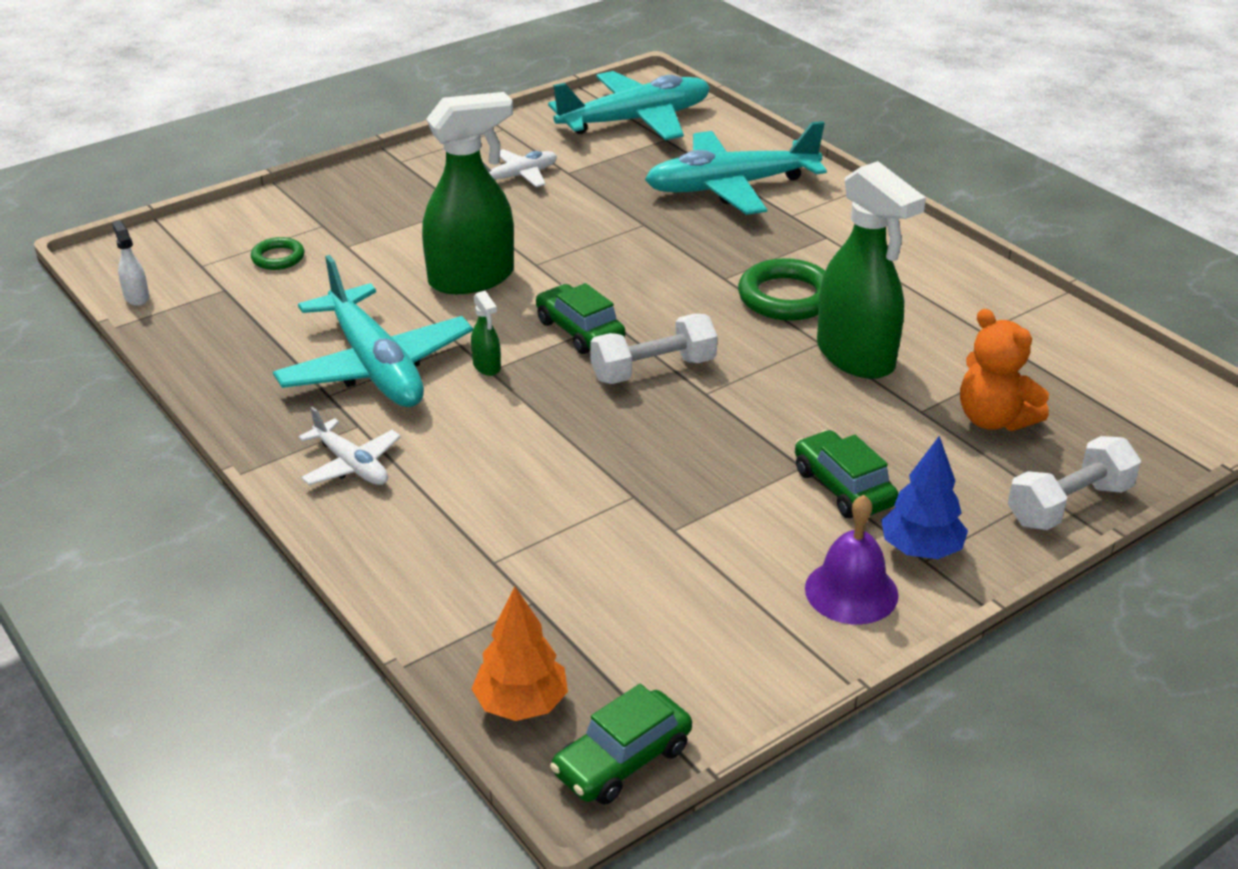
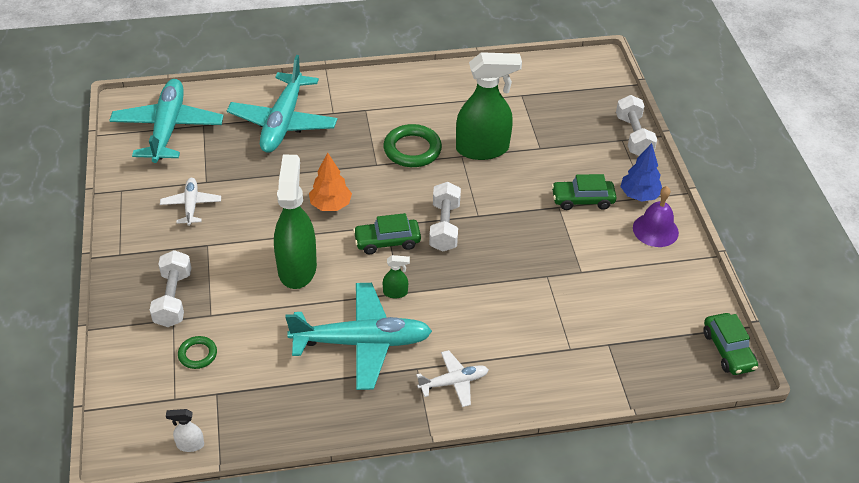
camera: 65 degrees left, 10 degrees up
orange tree [471,587,568,721] -> orange tree moved to [309,152,352,211]
orange teddy bear [960,309,1049,431] -> none
none -> white dumbbell [150,250,191,327]

